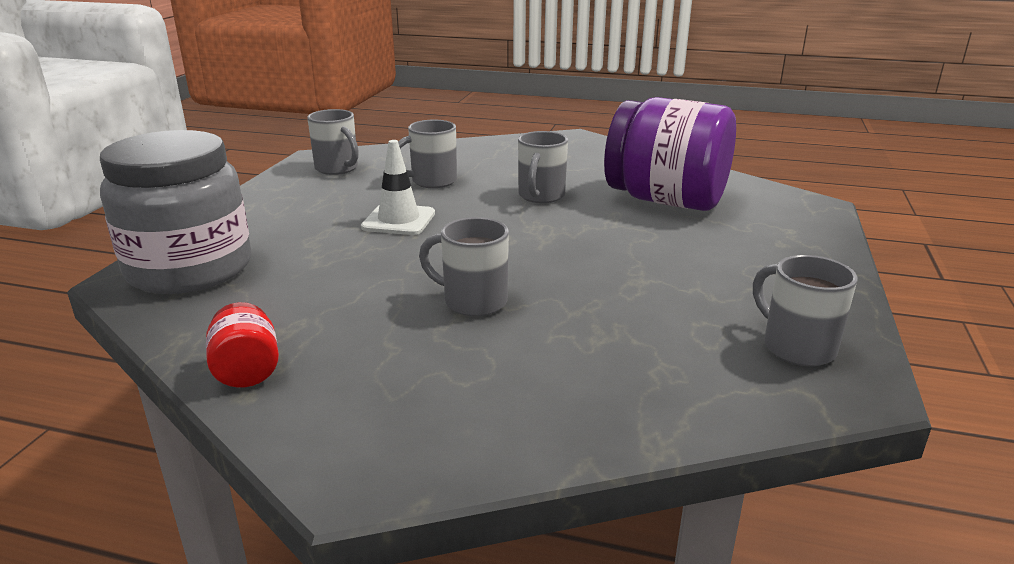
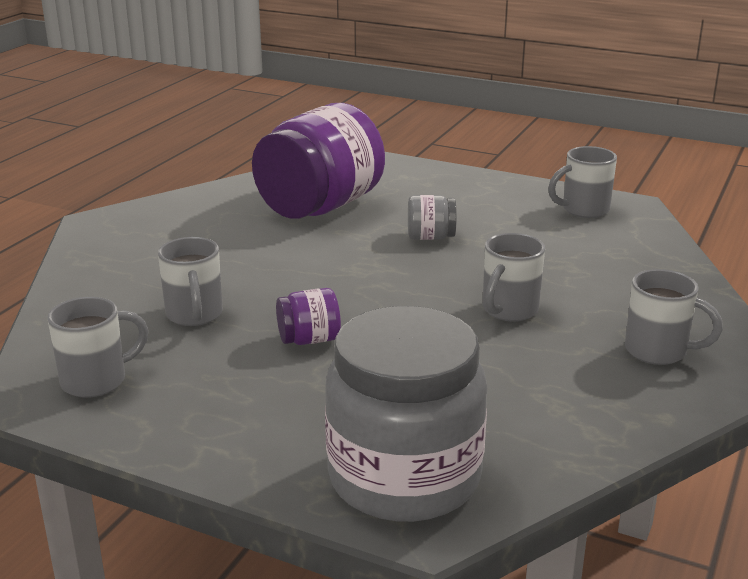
camera: 80 degrees left, 0 degrees up
red jar [206,302,279,388] -> none
white traffic cone [361,140,435,235] -> purple jar [276,288,341,345]
grey mug [518,131,568,203] -> grey mug moved to [625,269,723,365]
none -> grey jar [408,195,457,240]

